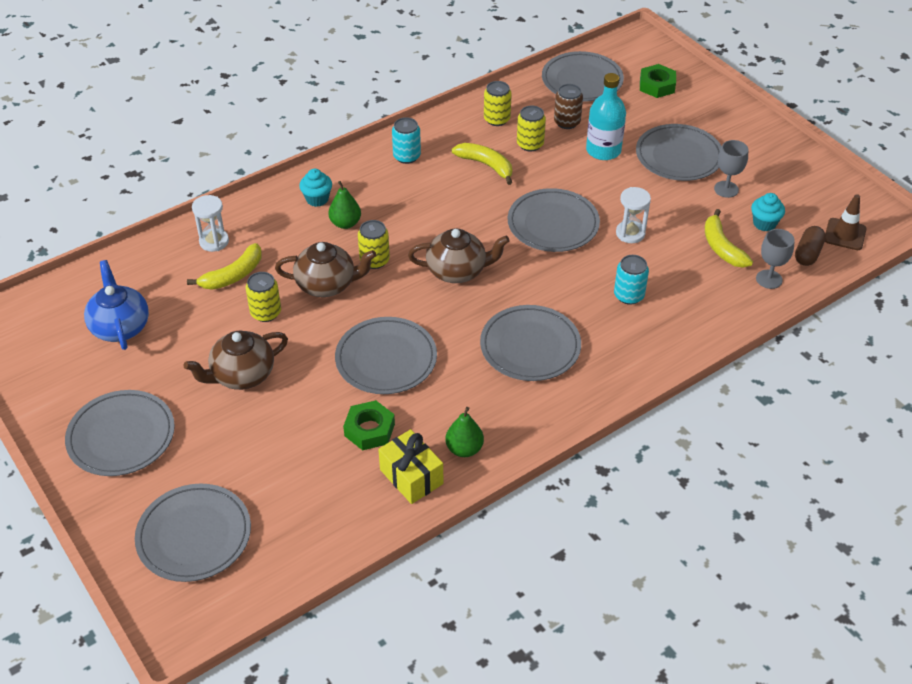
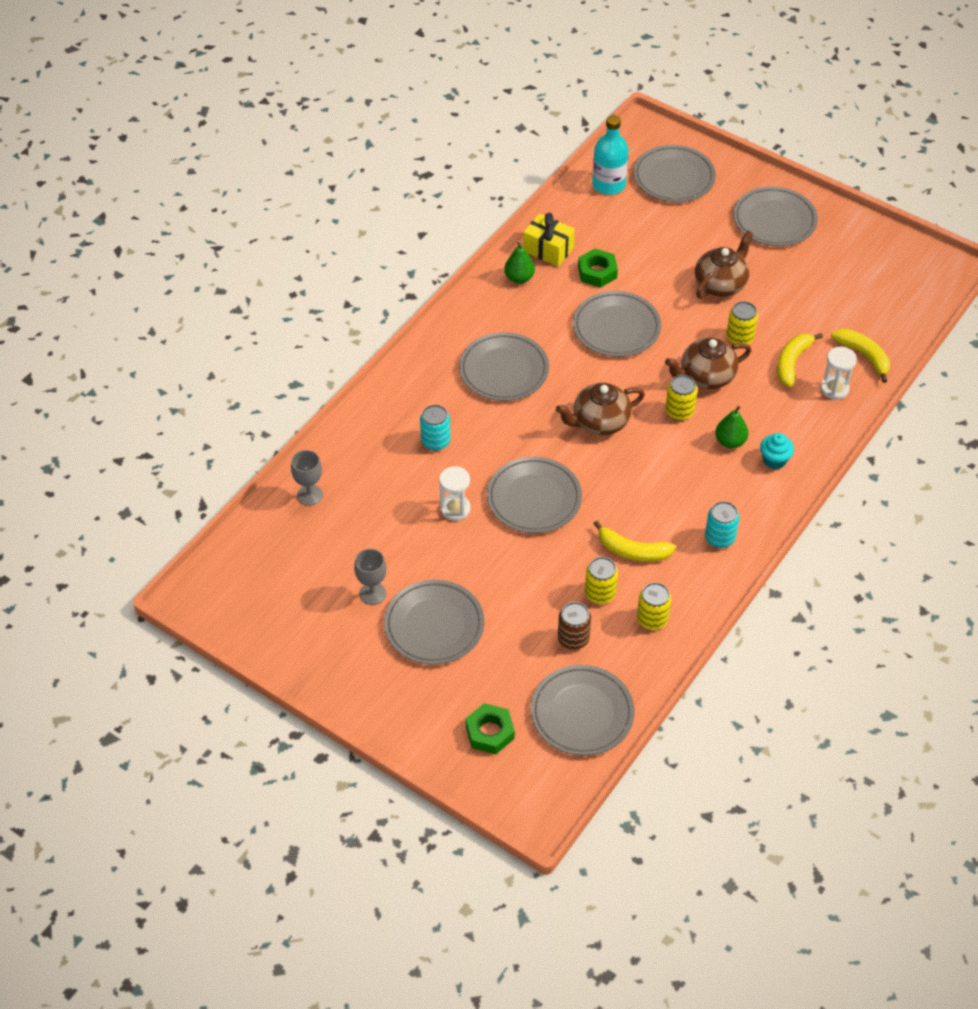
camera: 160 degrees right, 5 degrees up
blue teapot [84,260,149,350] -> none
turquoise bottle [586,73,626,160] -> turquoise bottle moved to [592,115,629,195]
yellow banana [705,209,753,268] -> yellow banana moved to [831,329,890,383]
turquoise cupcake [751,193,785,231] -> none
brown capsule [795,226,826,266] -> none
brown traffic cone [825,194,866,250] -> none

